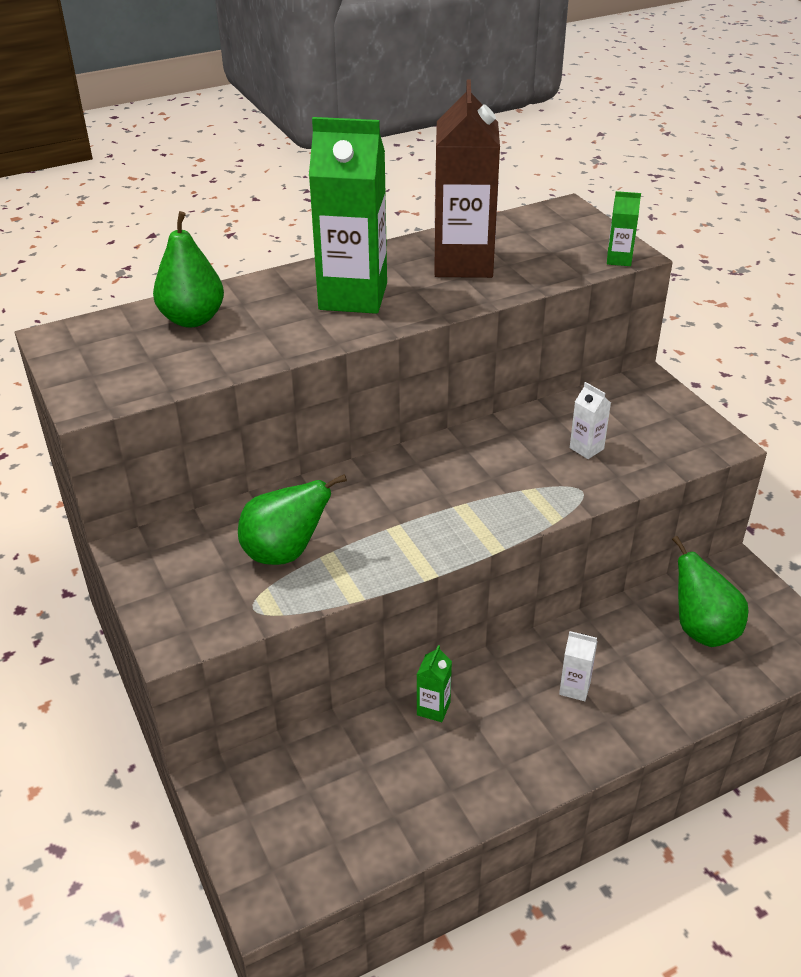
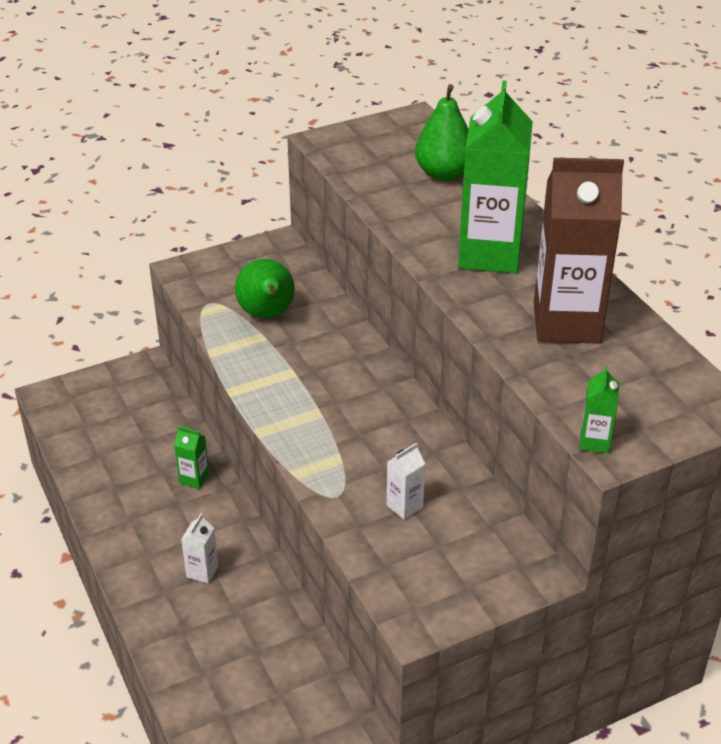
camera: 90 degrees right, 0 degrees up
green pear [672,536,749,647] -> none

